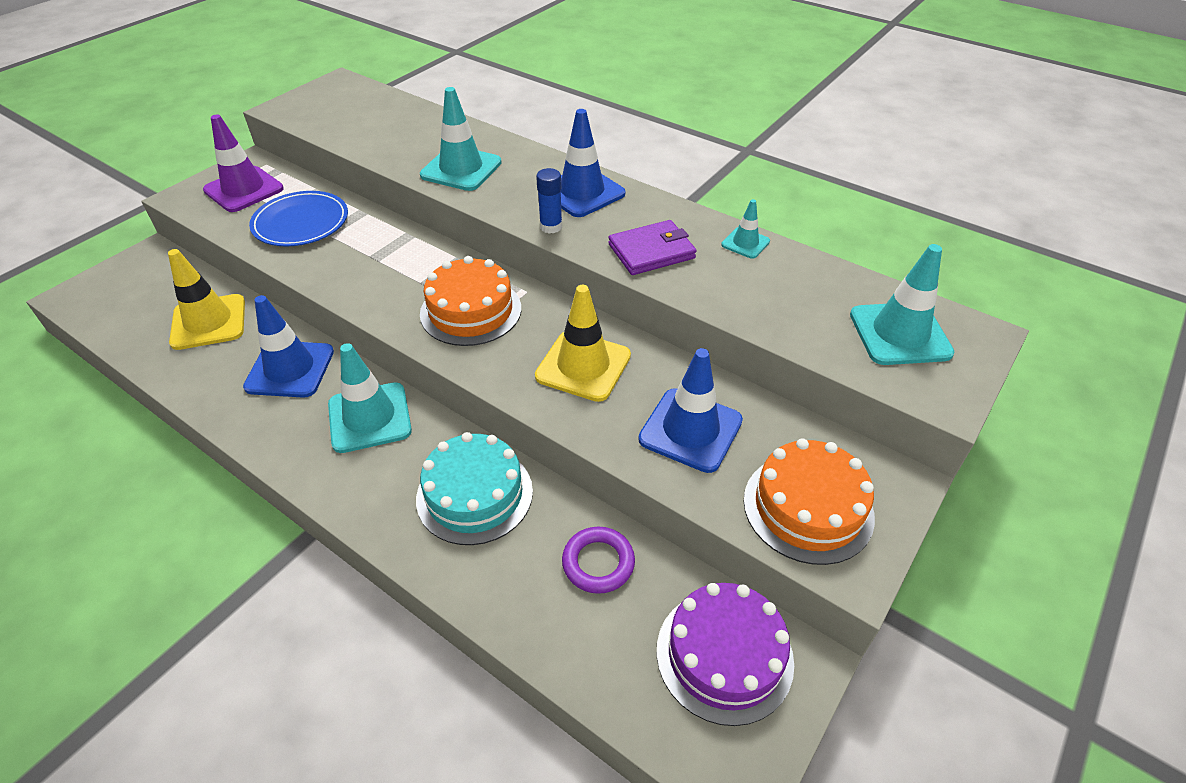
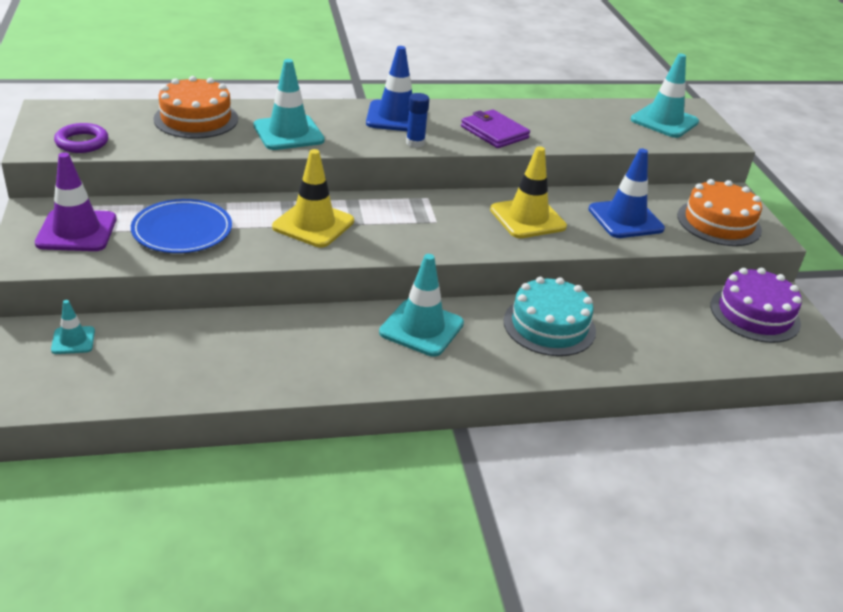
camera: 50 degrees left, 10 degrees down
yellow traffic cone [168,249,245,350] -> yellow traffic cone moved to [272,149,354,247]
blue traffic cone [243,295,334,398] -> none
orange cake [420,256,521,346] -> orange cake moved to [153,76,238,139]
purple ring [562,526,635,594] -> purple ring moved to [54,123,108,153]
purple wallet [608,220,696,275] -> purple wallet turned 60 degrees counterclockwise [461,109,530,148]
turquoise traffic cone [721,199,770,259] -> turquoise traffic cone moved to [51,300,95,354]

